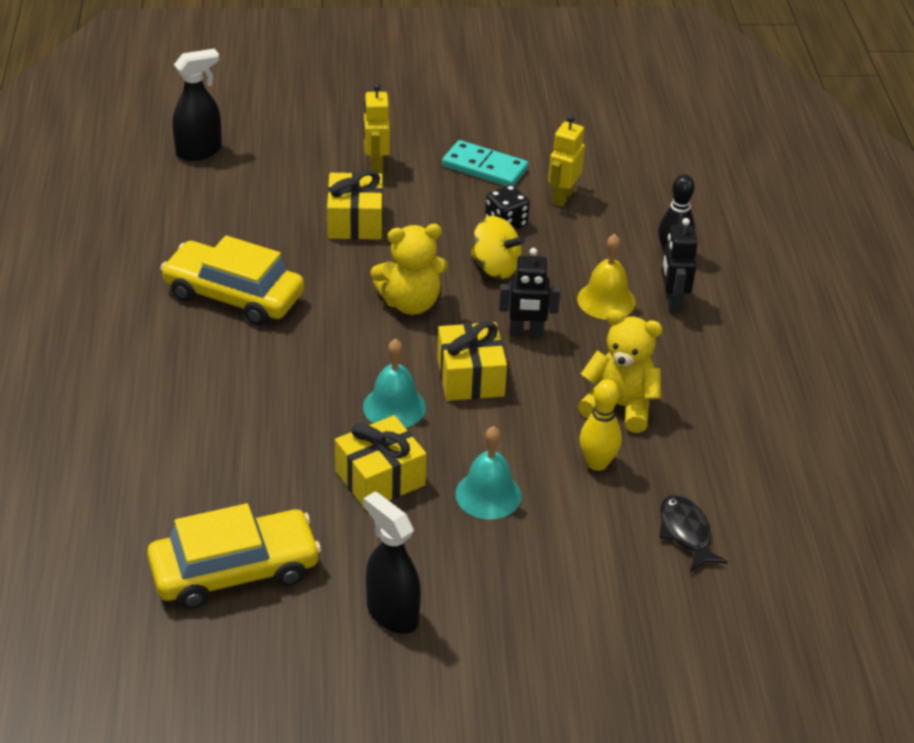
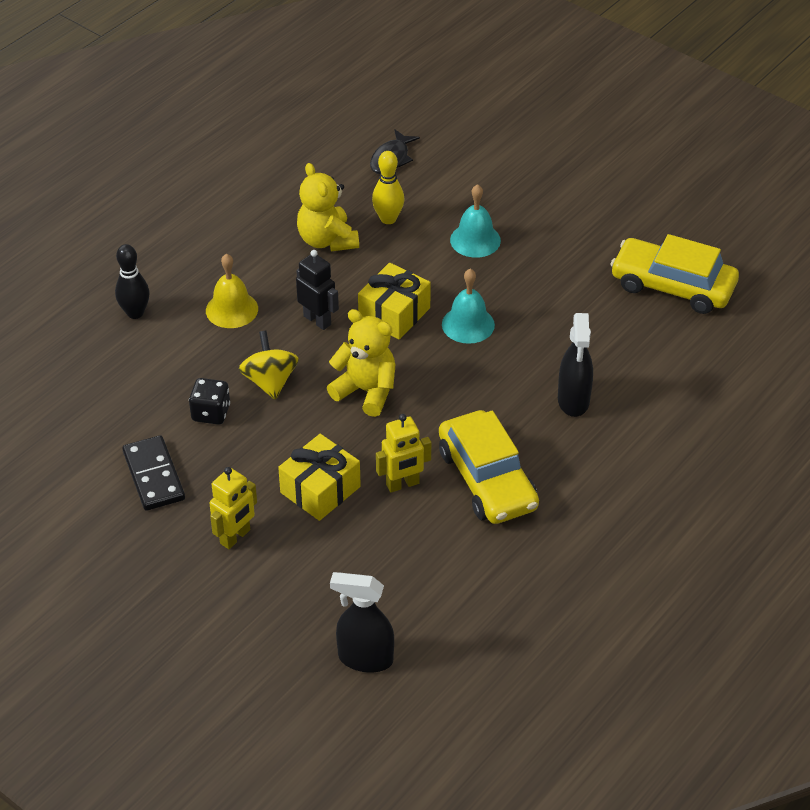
camera: 135 degrees left, 5 degrees up
yellow gift [335,415,427,510] -> none
black spray bottle [363,491,421,634] -> black spray bottle moved to [558,313,593,417]
turquoise domino [442,140,528,186] -> black domino [122,435,185,511]
yellow robot [548,115,585,207] -> yellow robot moved to [376,414,431,493]
black robot [661,218,698,312] -> none

